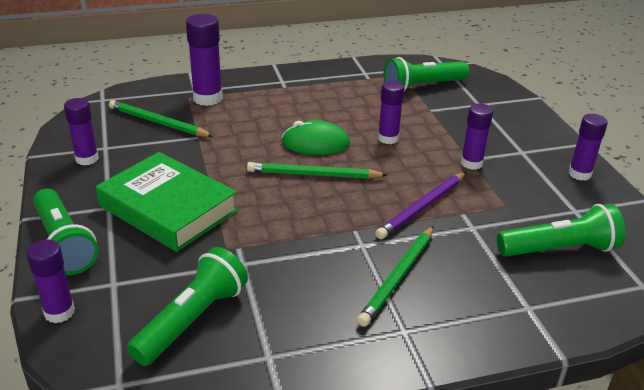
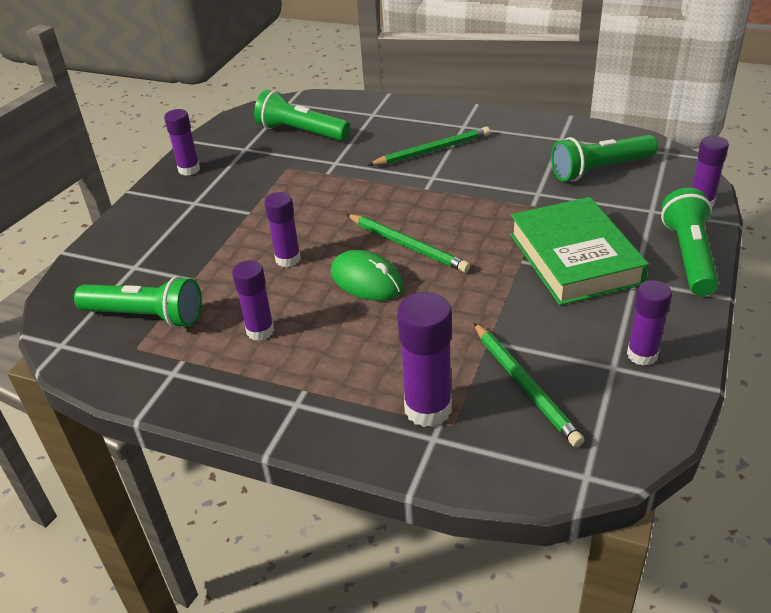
camera: 140 degrees left, 5 degrees up
purple pencil [375,172,466,239] -> none
purple glue stick [461,103,493,170] -> purple glue stick moved to [232,260,274,341]

